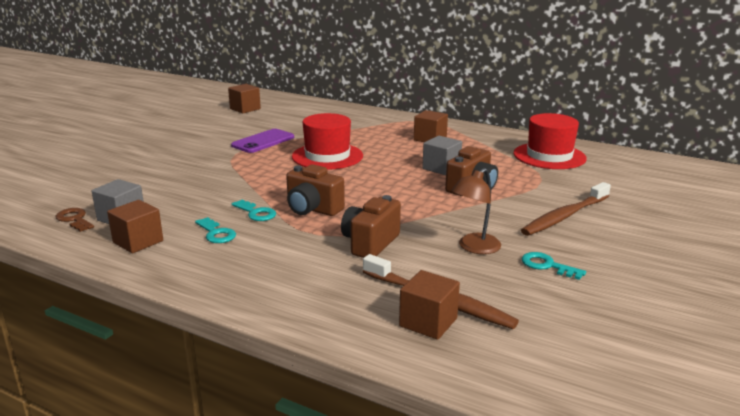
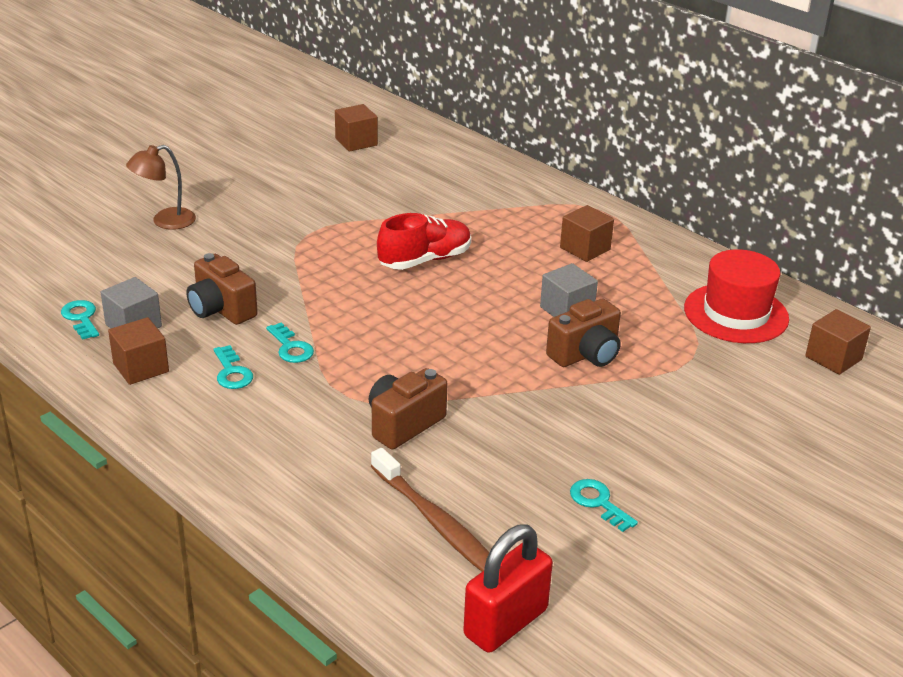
camera: 15 degrees right, 10 degrees up
brown key [55,208,94,232] -> turquoise key [61,300,99,340]
purple phone [231,129,294,153] -> none
brown camera [286,164,345,216] -> brown camera moved to [186,253,258,325]
red hat [292,113,363,170] -> red shoe [377,213,471,270]
brown cube [399,270,460,340] -> brown cube moved to [805,309,871,375]
brown lamp [451,168,501,254] -> brown lamp moved to [126,145,196,230]
brown toothbrush [521,182,611,236] -> none
none -> red padlock [463,524,553,653]

